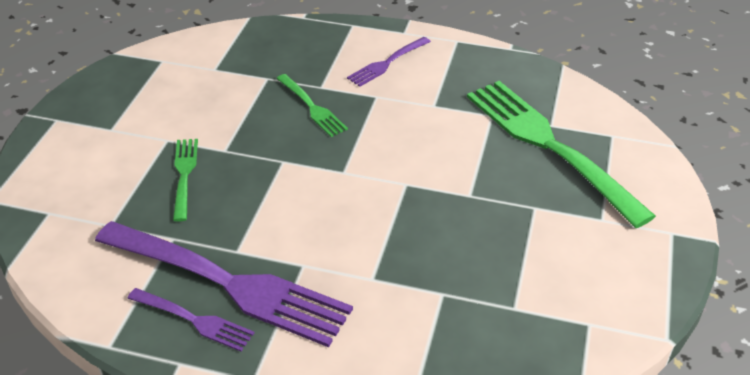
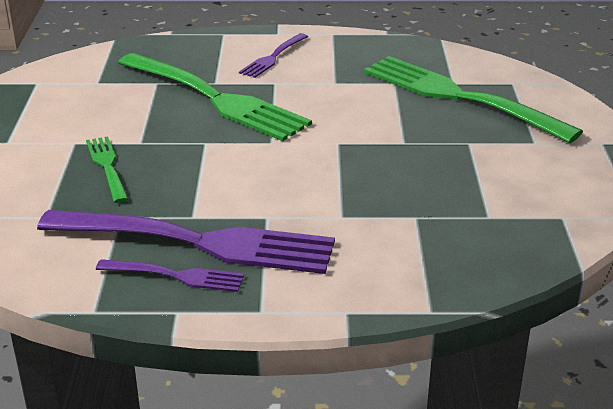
camera: 15 degrees left, 10 degrees down
green fork [276,74,348,137] -> green fork [118,53,312,141], size x2.10

